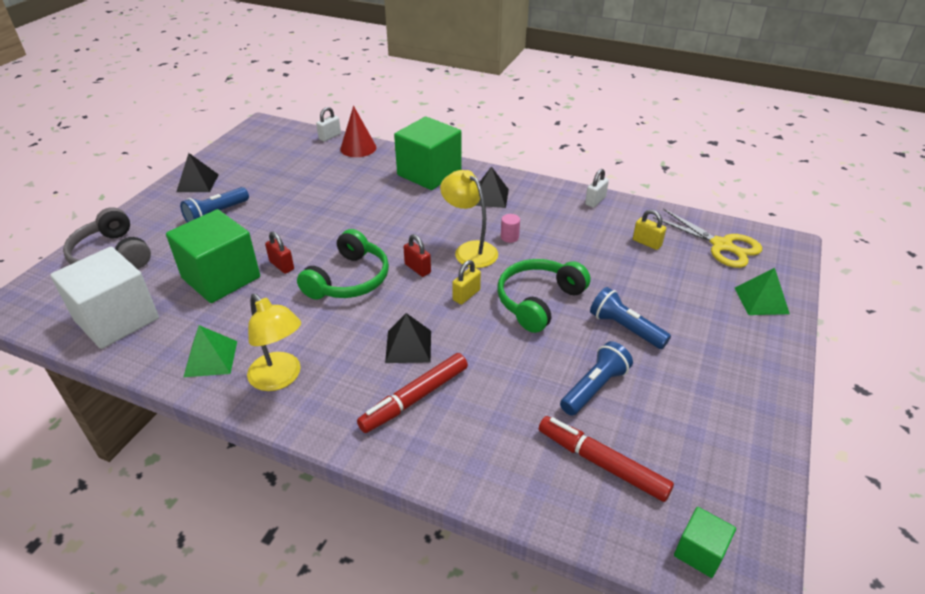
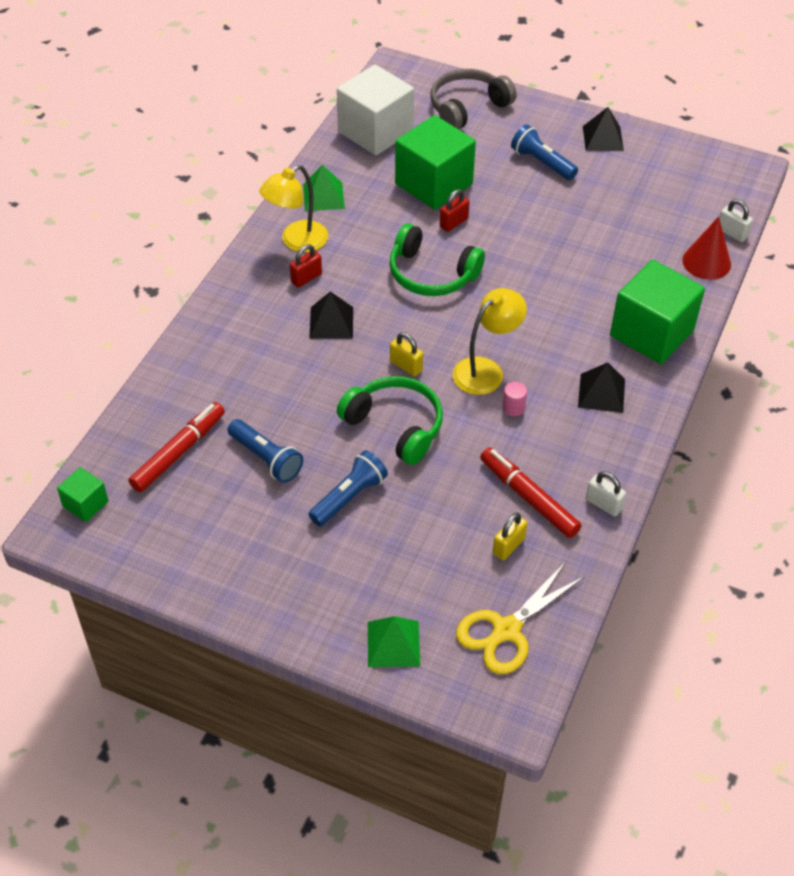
camera: 90 degrees right, 10 degrees up
red marker [357,353,468,433] -> red marker moved to [480,447,581,538]
red padlock [403,234,431,277] -> red padlock moved to [290,244,322,288]

